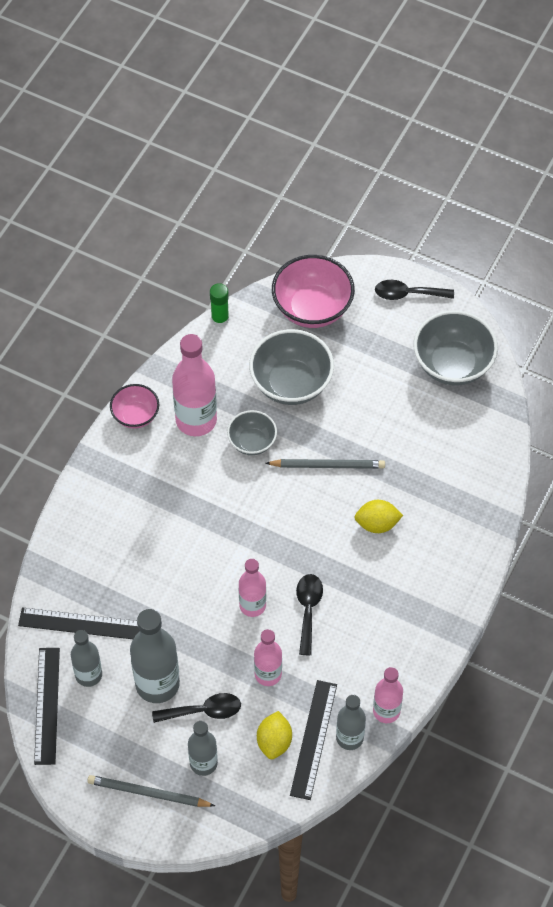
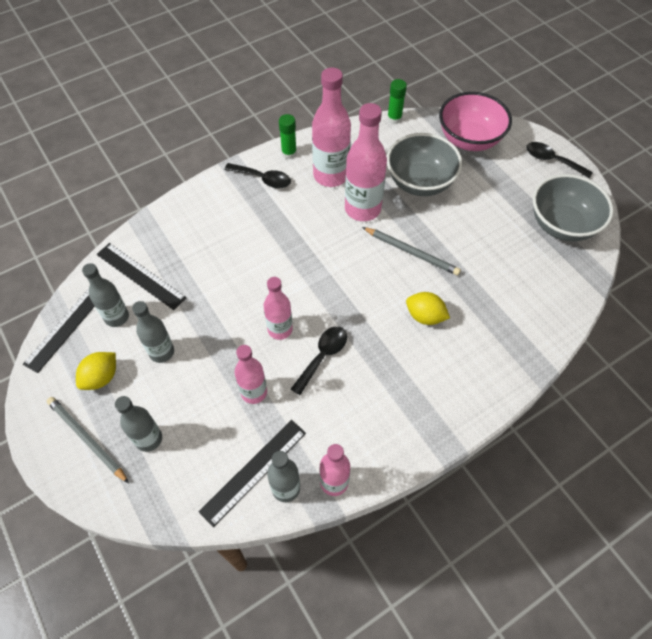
camera: 30 degrees right, 0 degrees up
pink bowl [110,384,159,429] -> green glue stick [279,114,297,159]
grey bottle [130,609,180,703] -> grey bottle [132,301,174,363], size x0.61
black spoon [152,693,241,723] -> black spoon moved to [225,163,291,188]
grey bowl [227,410,277,455] -> pink bottle [345,103,387,221]
yellow lemon [257,711,292,759] -> yellow lemon moved to [76,352,116,390]

